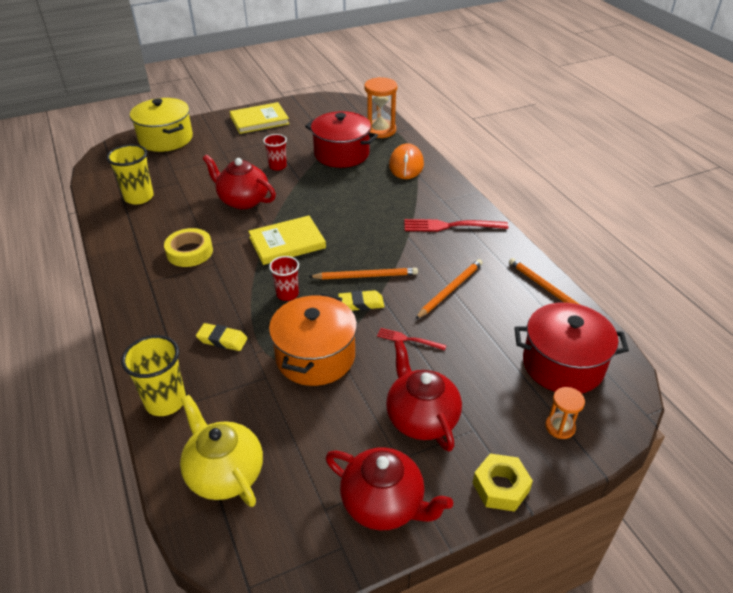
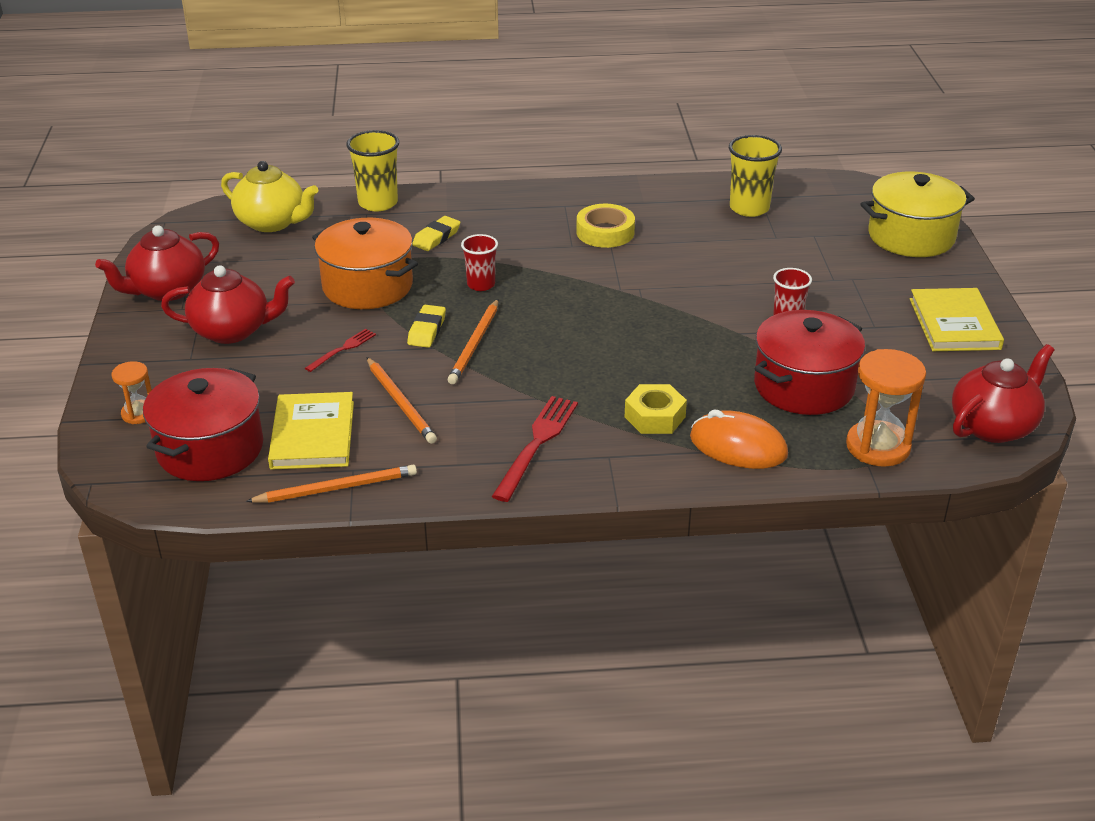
camera: 110 degrees right, 5 degrees down
yellow teapot [180,395,263,507] -> yellow teapot turned 45 degrees clockwise [221,161,318,232]
red teapot [202,155,276,209] -> red teapot moved to [952,344,1055,443]
yellow book [248,216,326,265] -> yellow book moved to [268,392,354,470]
yellow nut [473,453,533,512] -> yellow nut moved to [625,384,687,434]

